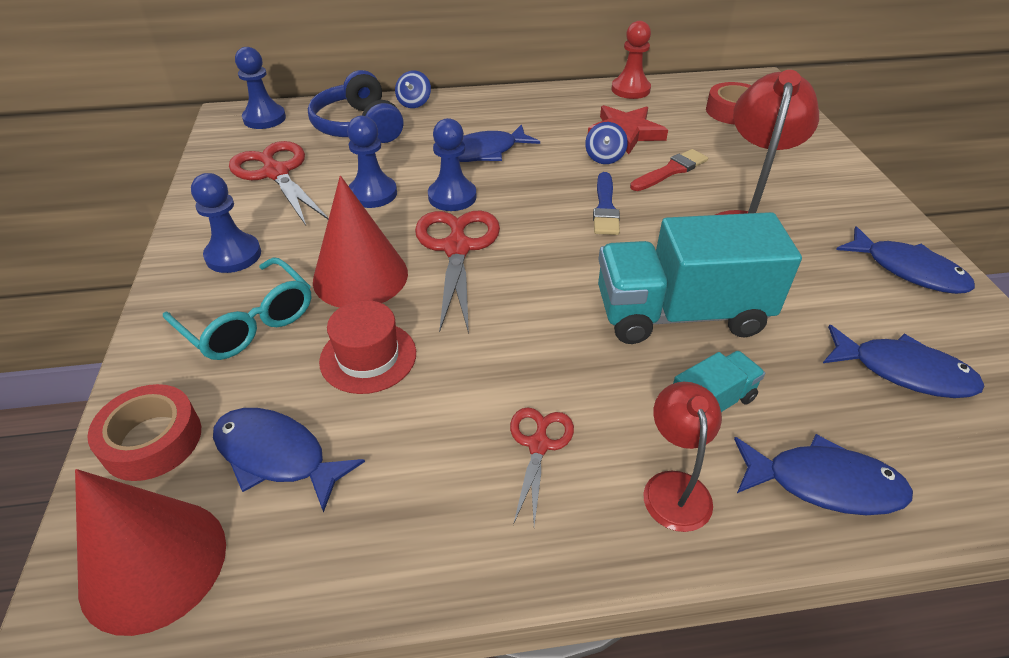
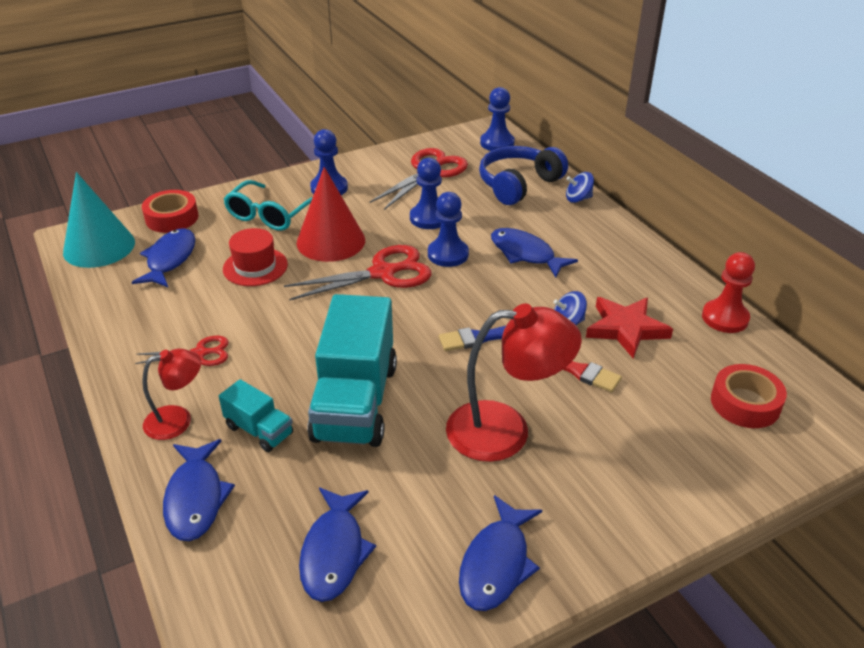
camera: 70 degrees right, 5 degrees down
red cone [75,469,226,636] -> turquoise cone [63,172,135,268]
turquoise truck [598,212,802,344] -> turquoise truck turned 150 degrees counterclockwise [307,294,397,447]

